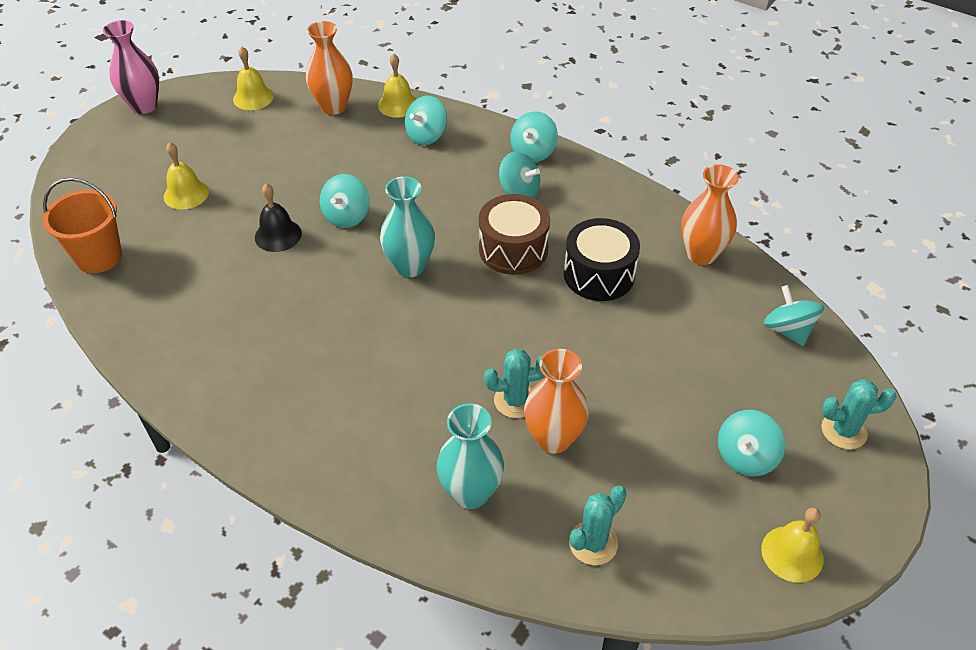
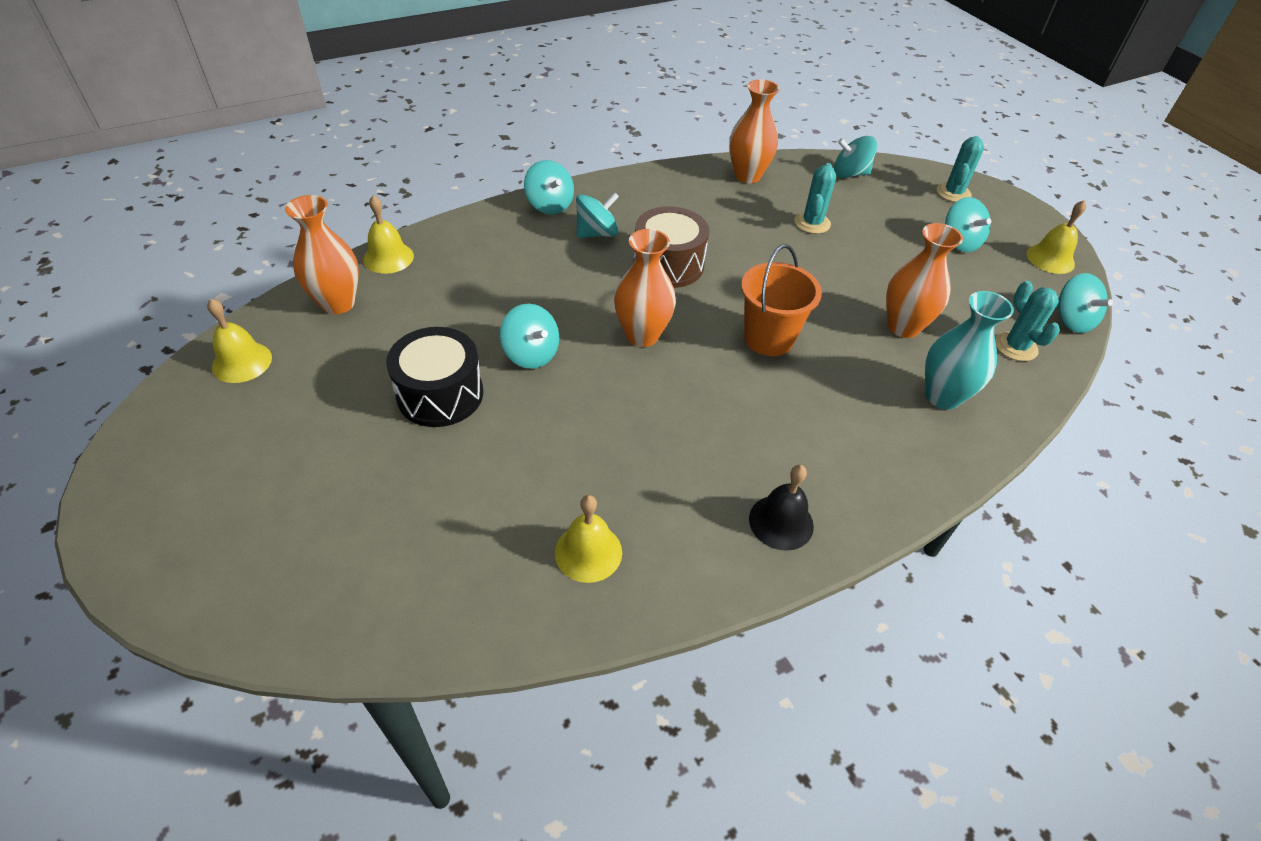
camera: 65 degrees left, 0 degrees up
orange bucket [43,178,122,273] -> orange bucket moved to [741,244,822,356]
pink vase [103,20,159,114] -> none
yellow bell [164,142,209,210] -> yellow bell moved to [555,495,622,583]
black bell [255,184,302,252] -> black bell moved to [749,465,814,551]
turquoise vase [380,176,435,277] -> orange vase [614,229,676,347]
turquoise spinning top [405,95,447,145] -> turquoise spinning top moved to [1056,273,1113,333]
turquoise cactus [484,349,545,418] -> turquoise cactus moved to [794,163,836,234]
black drum [564,218,640,301] -> black drum moved to [386,327,483,427]

